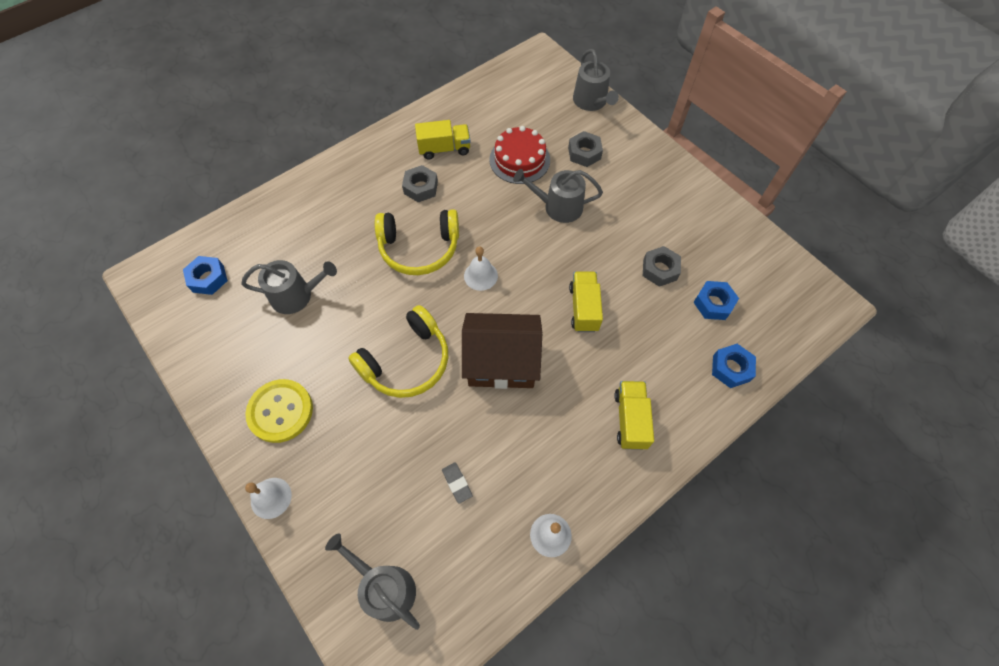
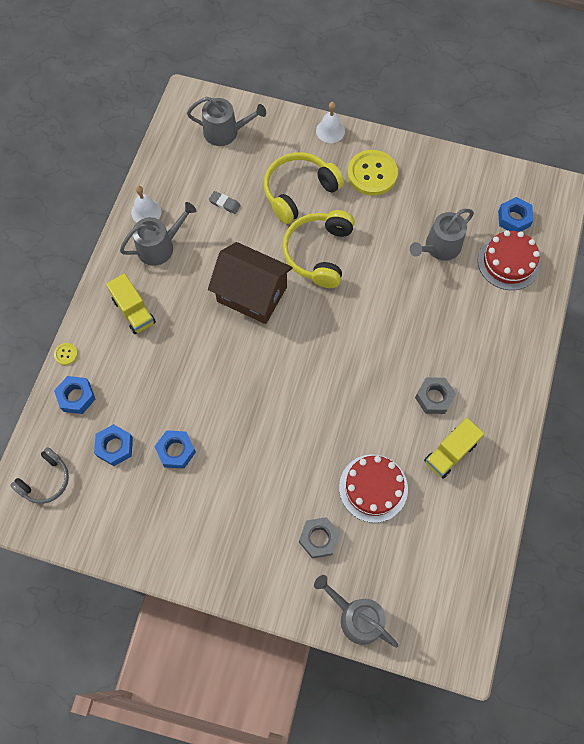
camera: 145 degrees right, 5 degrees up
yellow headphones [375,209,459,275] -> yellow headphones moved to [264,152,344,224]
brown house [462,313,542,389] -> brown house turned 60 degrees clockwise [208,242,293,324]
white bell [464,246,498,291] -> none
grey watering can [513,169,603,223] -> grey watering can moved to [120,202,196,266]
yellow truck [569,272,603,332] -> none
grey nut [643,246,681,287] -> blue nut [154,430,196,469]
none -> grey headphones [10,447,69,504]
none -> yellow button [54,343,78,365]
none -> red cake [478,230,540,290]

